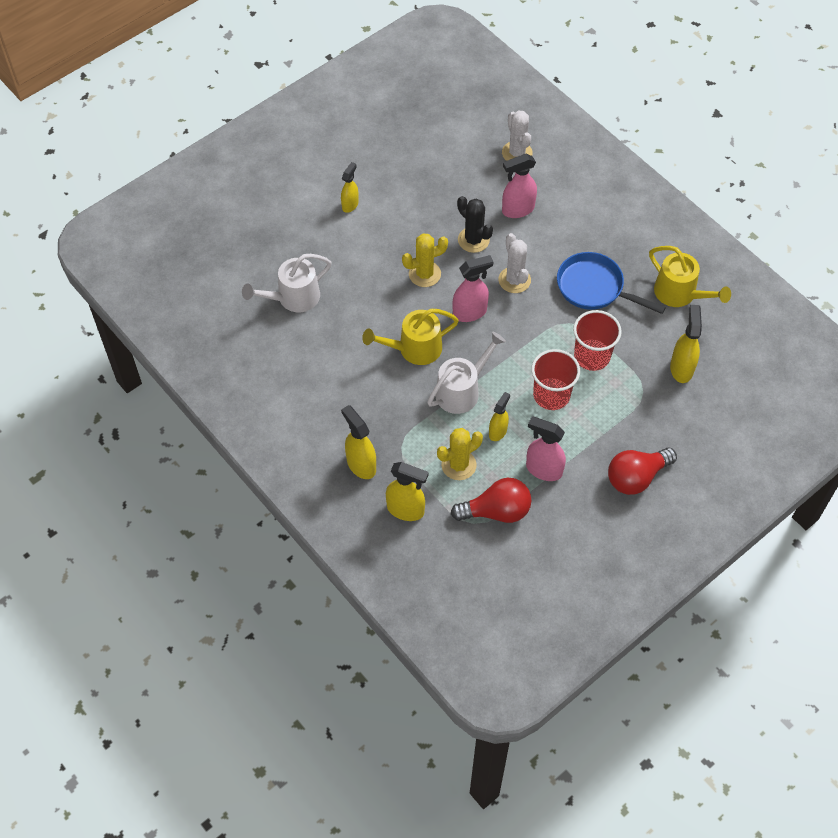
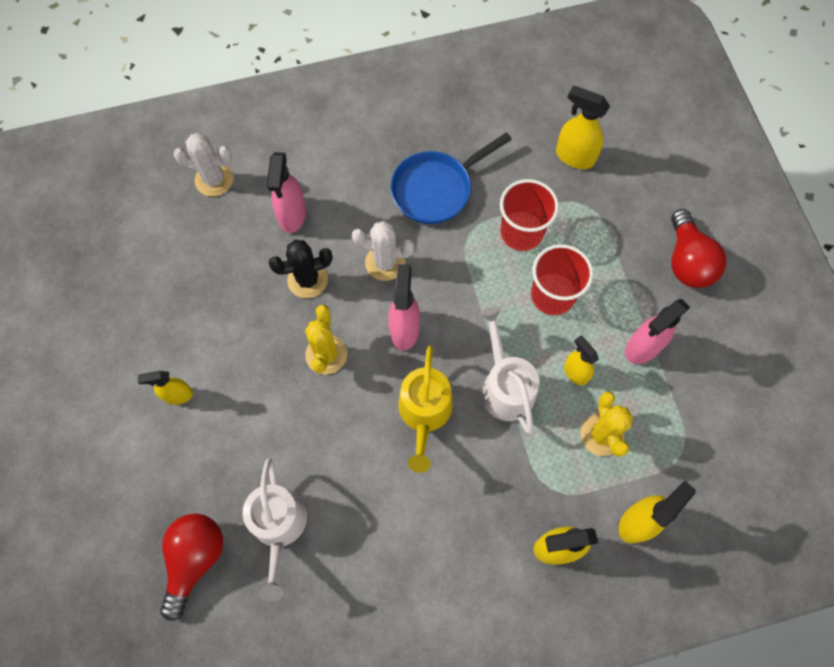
camera: 65 degrees left, 10 degrees up
yellow spray bottle [341,162,359,213] -> yellow spray bottle turned 60 degrees counterclockwise [138,371,193,405]
red light bulb [451,478,531,523] -> red light bulb moved to [160,514,223,621]
yellow watering can [649,246,731,307] -> none

